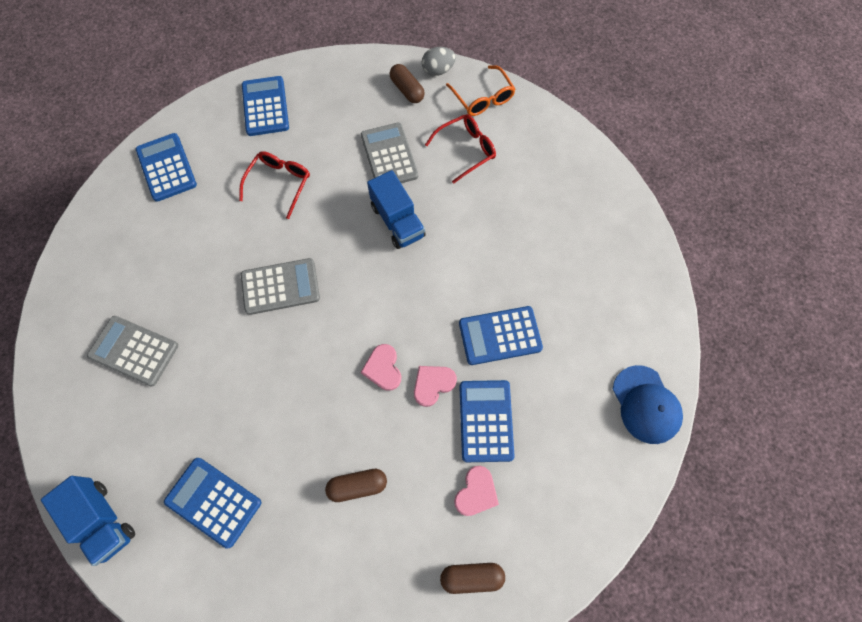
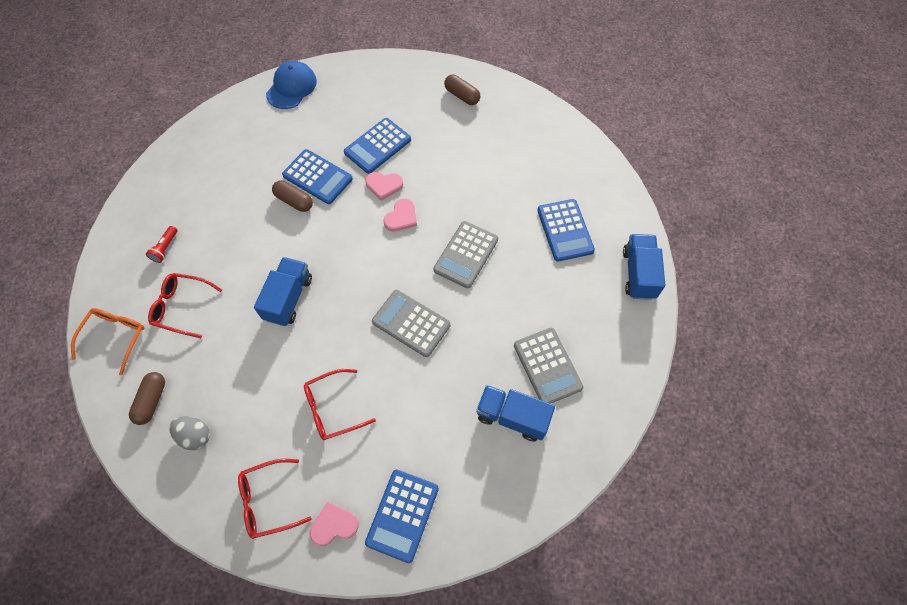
camera: 135 degrees left, 5 degrees down
blue calculator [242,76,289,136] -> red glasses [238,459,312,539]
brown capsule [325,469,387,502] -> brown capsule moved to [272,180,313,212]
grey calculator [361,123,418,183] -> grey calculator moved to [433,221,498,288]
grey egg [421,47,456,76] -> grey egg moved to [169,416,210,450]
pink heart [454,466,499,516] -> pink heart moved to [310,502,359,546]
none -> red flashlight [146,226,177,263]
none -> blue truck [476,385,555,442]

